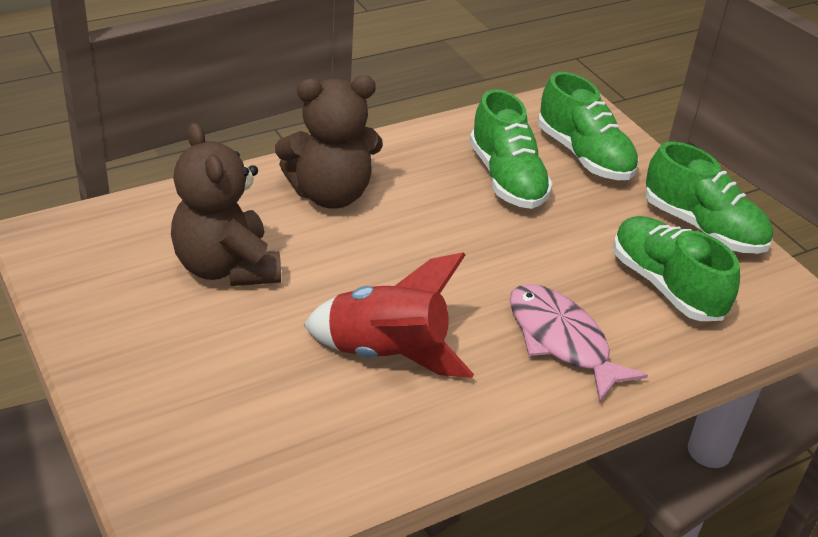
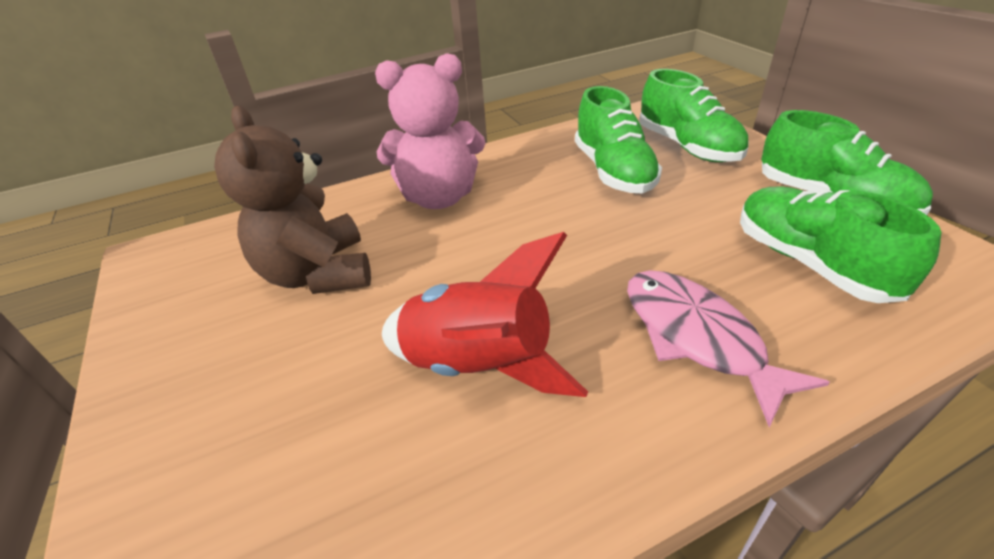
camera: 10 degrees right, 0 degrees up
brown teddy bear [275,76,383,209] -> pink teddy bear [375,53,485,209]

